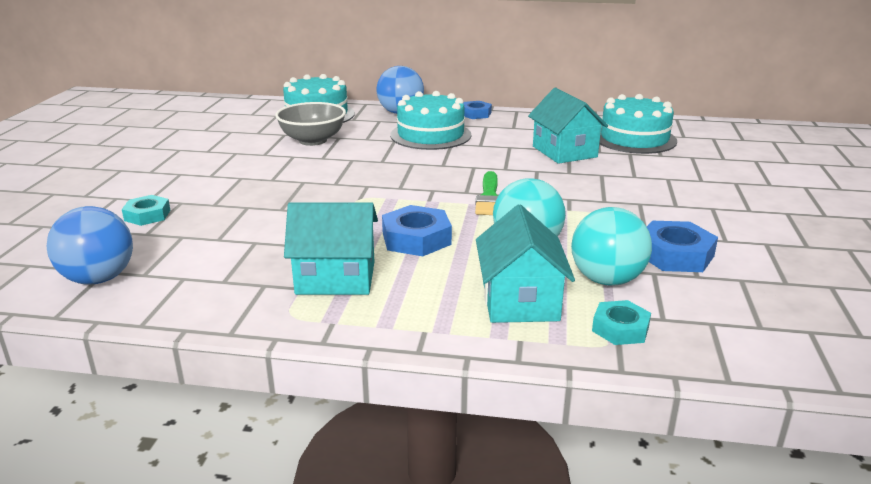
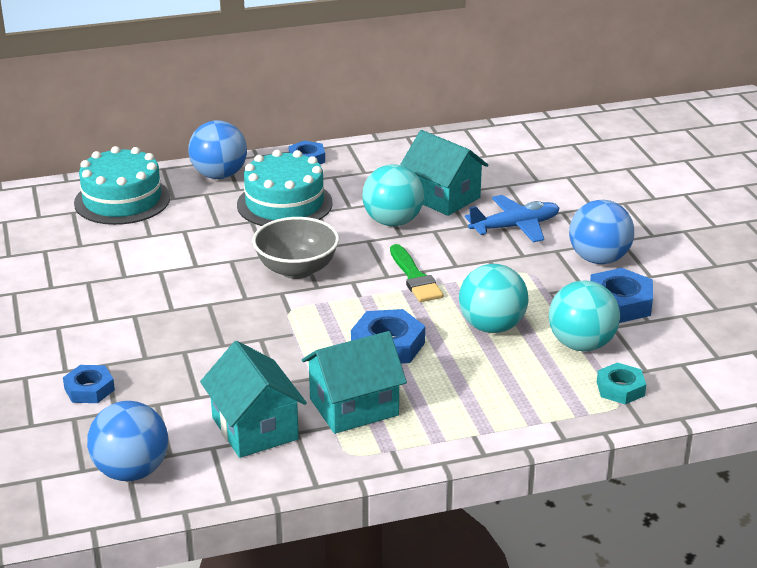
camera: 25 degrees left, 5 degrees up
turquoise nut [122,195,170,226] -> blue nut [63,365,115,403]
grey bowl [275,102,346,146] -> grey bowl moved to [252,217,339,279]
turquoise house [476,204,575,323] -> turquoise house moved to [200,341,307,458]
turquoise cake [599,94,677,154] -> none
none -> turquoise ball [362,164,424,226]
none -> blue plane [465,195,560,243]
none -> blue ball [569,200,634,264]

